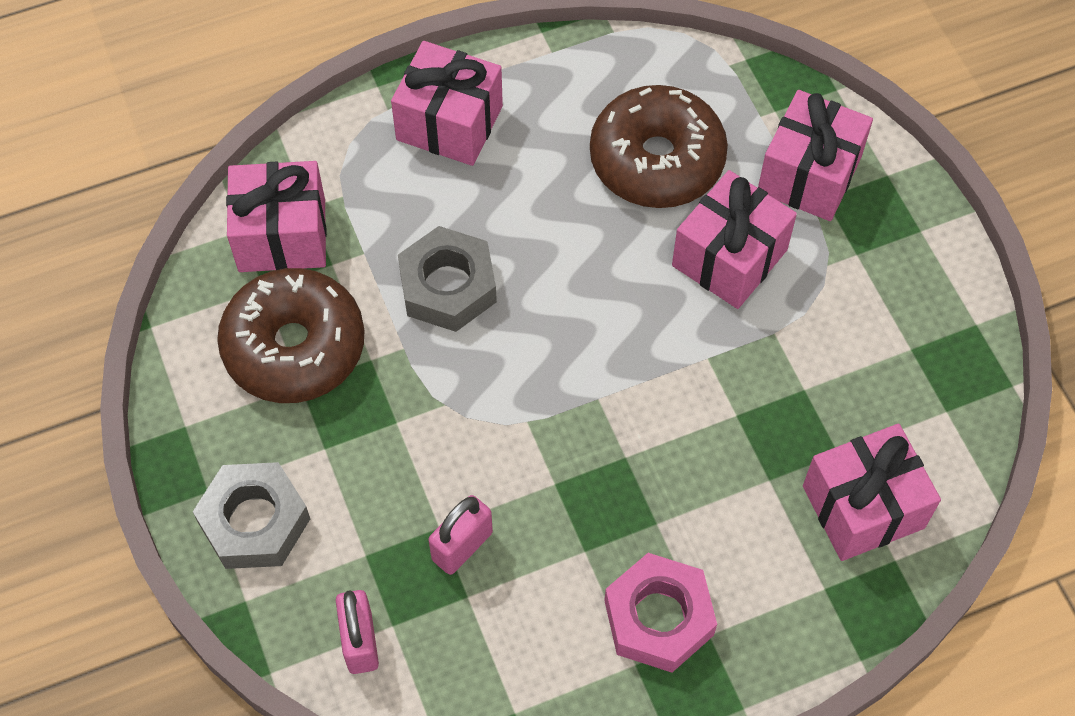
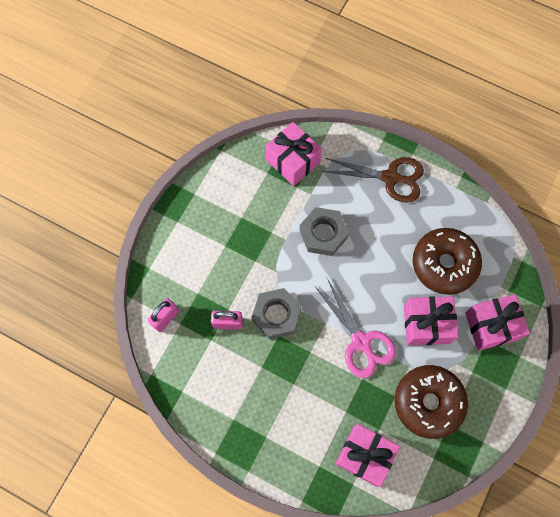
camera: 50 degrees right, 10 degrees up
grey nut [193,462,310,569] -> grey nut moved to [251,288,302,339]
brown donut [217,268,365,403] -> brown donut moved to [395,365,468,439]
pink gift [391,41,503,166] -> brown scissors [322,157,424,203]
pink nut [604,553,717,673] -> none
none -> pink scissors [315,278,396,378]

